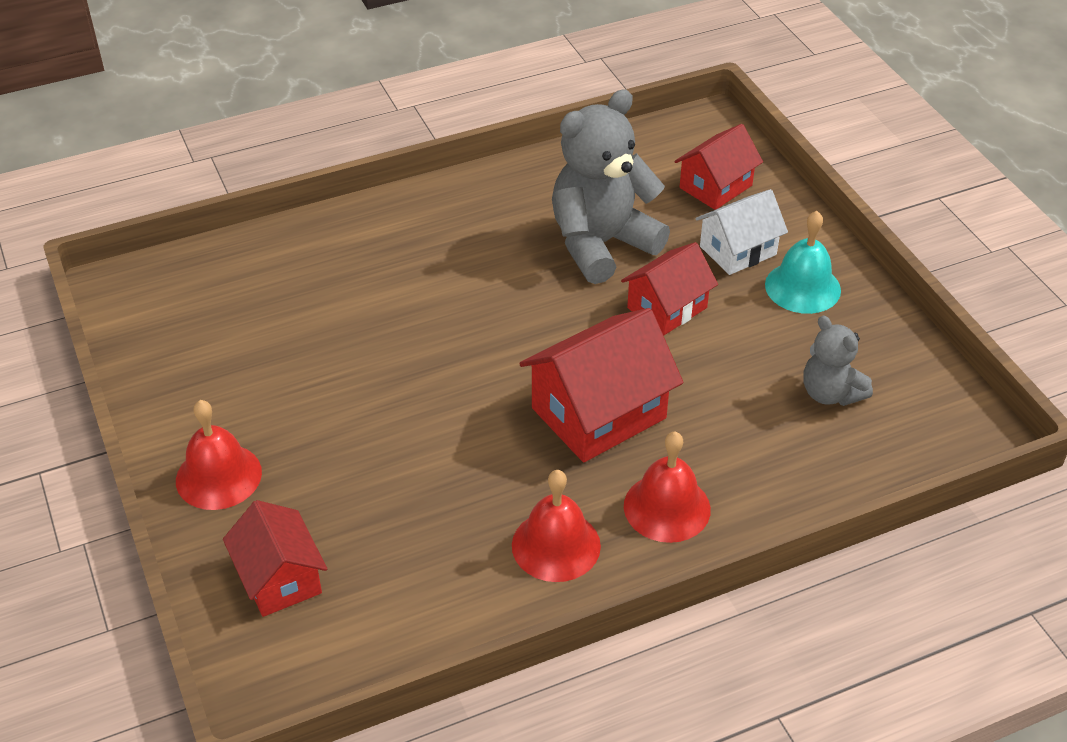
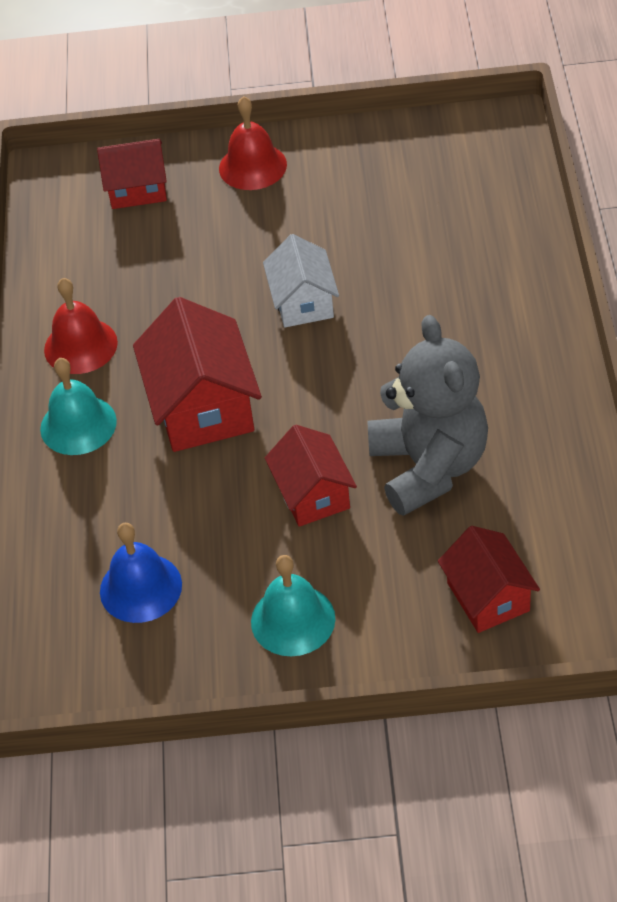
camera: 115 degrees right, 5 degrees up
red bell [624,432,711,543] -> turquoise bell [40,358,117,455]
white house [695,189,788,275] -> white house moved to [263,234,339,327]
grey teddy bear [803,315,873,406] -> blue bell [100,523,182,623]

